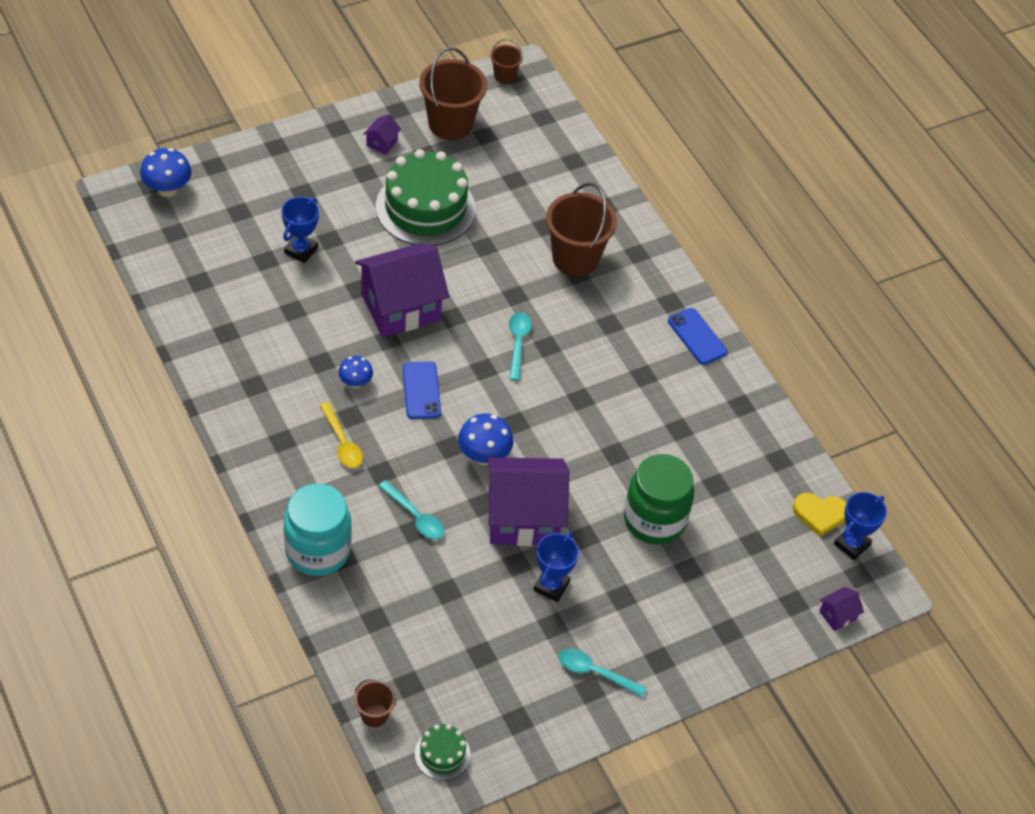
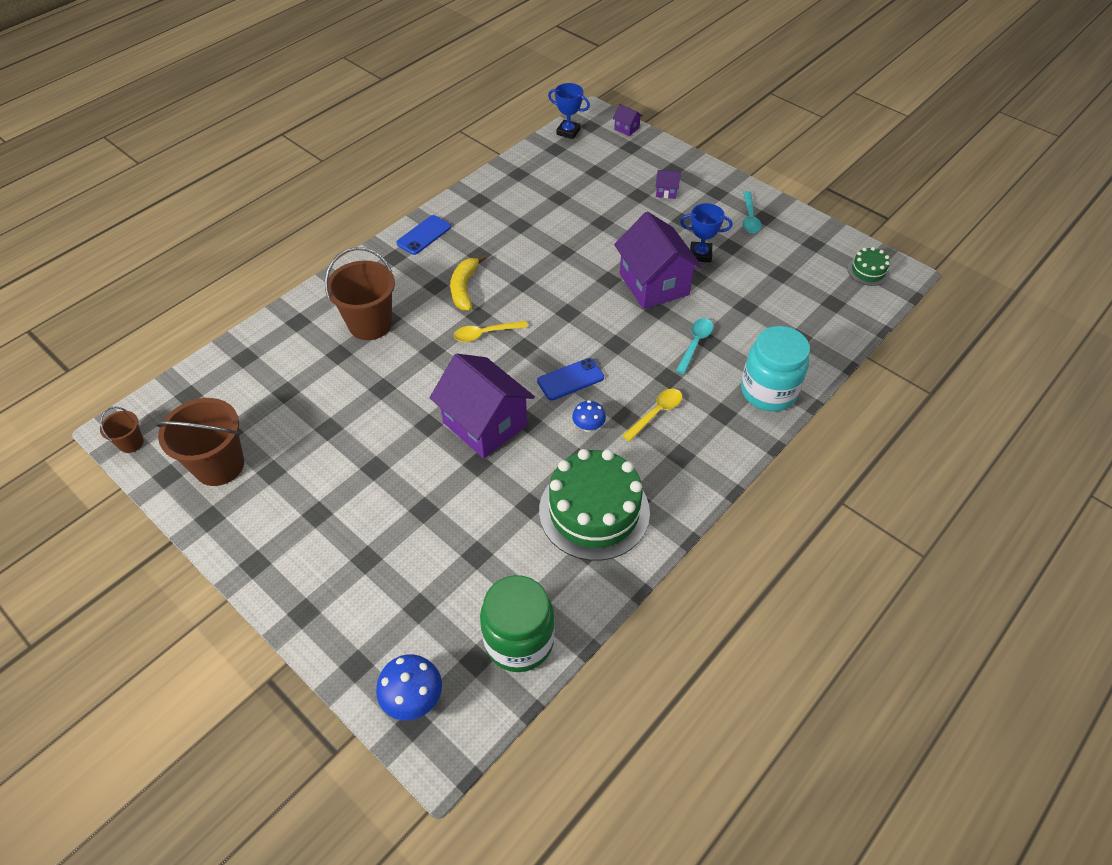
camera: 105 degrees left, 0 degrees up
blue trophy [281,197,319,263] -> none
brown bucket [354,679,396,727] -> none
purple house [364,114,401,155] -> purple house moved to [656,170,681,199]
green cake [376,149,476,246] -> green cake moved to [539,449,650,561]
blue mushroom [458,413,514,465] -> none
turquoise spoon [509,312,532,381] -> yellow spoon [454,321,528,342]
green jar [624,454,694,545] -> green jar moved to [480,575,555,672]
yellow heart [793,493,846,536] -> none
none -> yellow banana [450,254,486,310]

